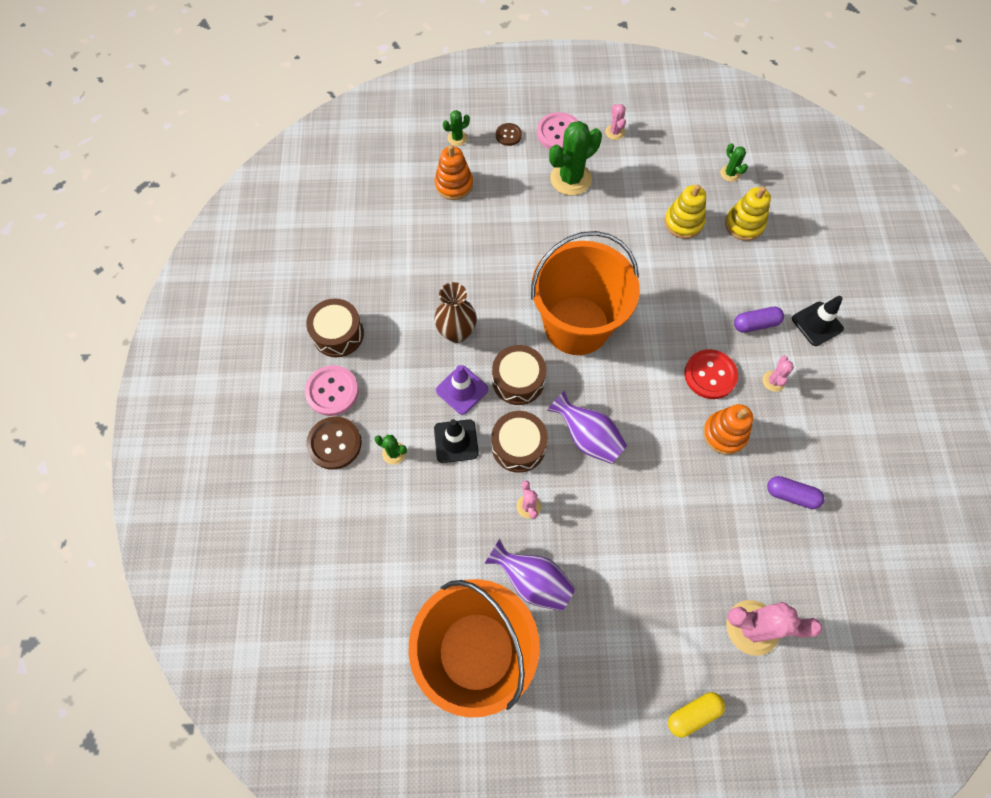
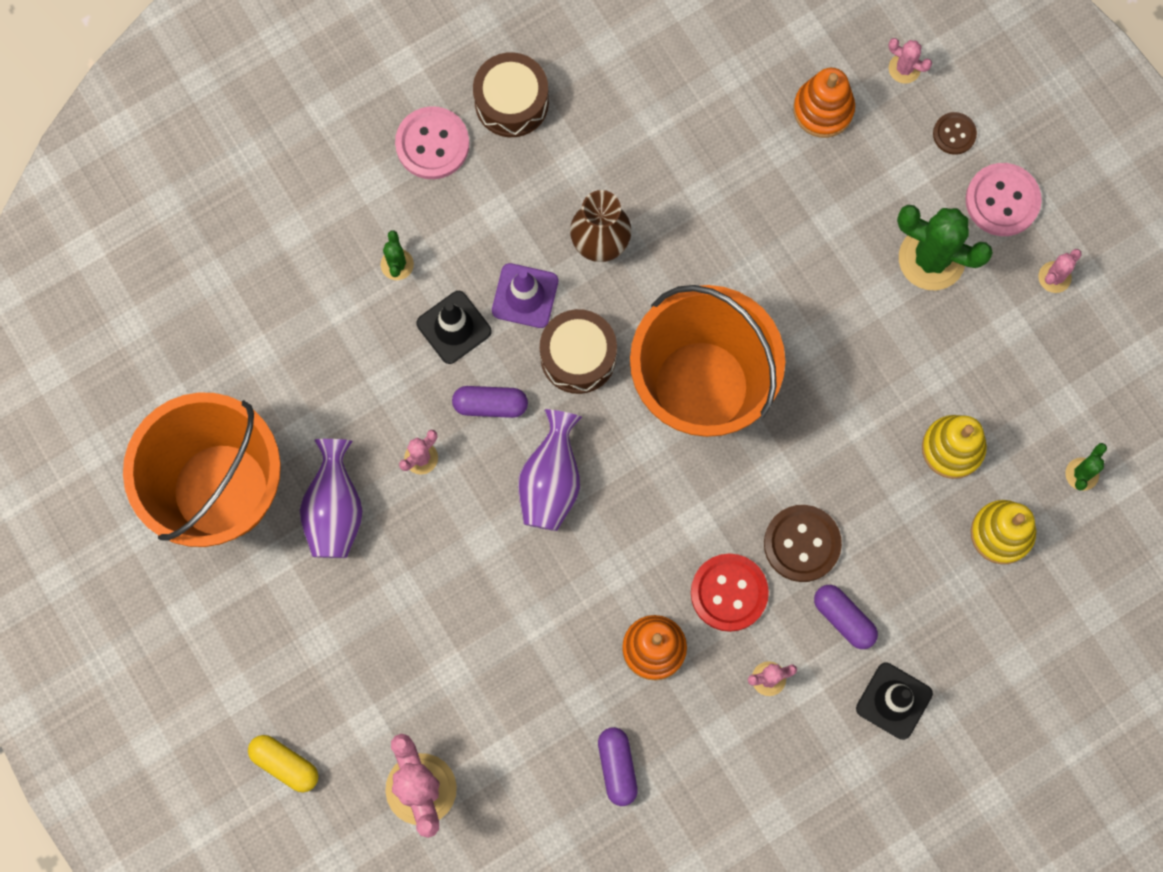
camera: 60 degrees right, 10 degrees up
brown button [306,416,362,470] -> brown button moved to [764,505,842,582]
green cactus [443,110,470,146] -> pink cactus [888,38,932,84]
brown drum [492,411,548,473] -> purple capsule [452,386,528,418]

